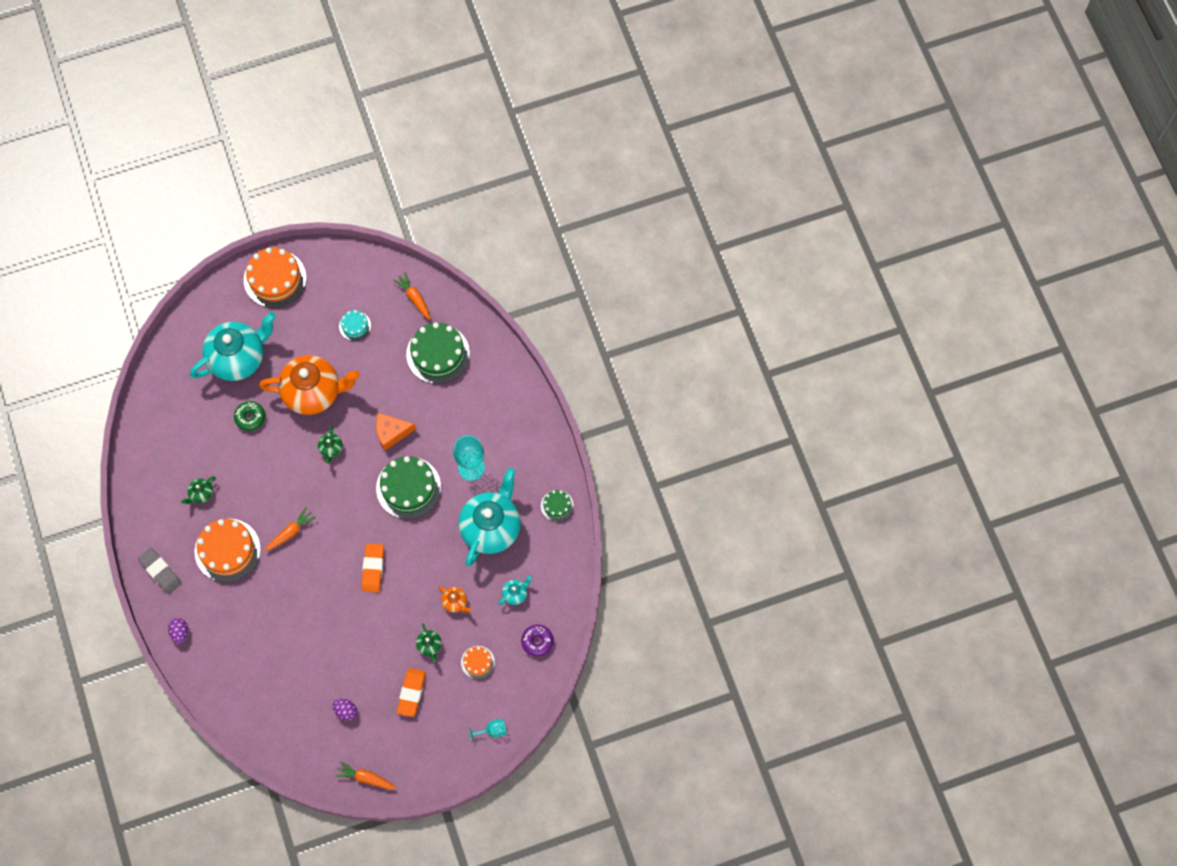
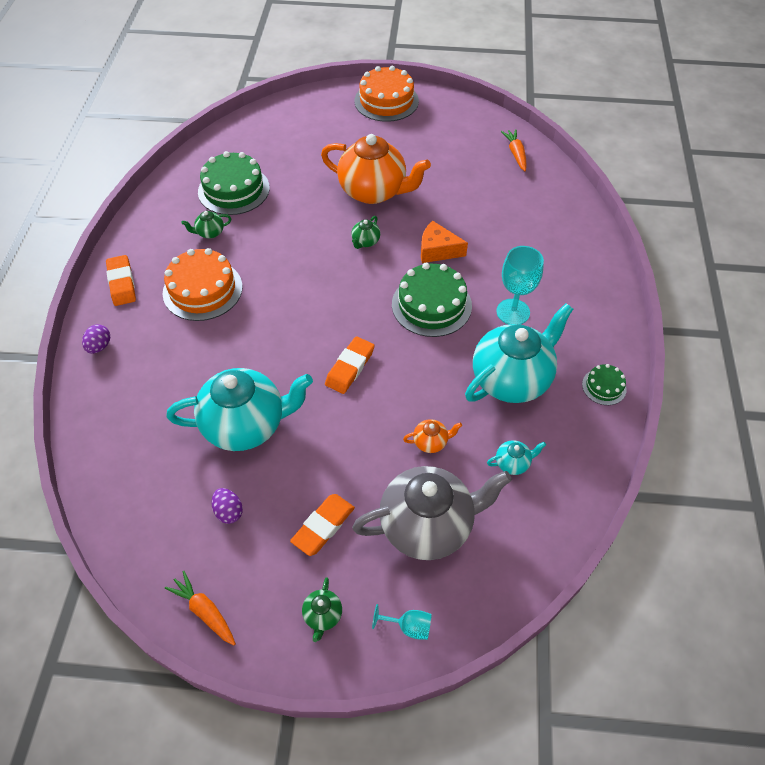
camera: 25 degrees right, 15 degrees down
grey eraser [138,548,182,594] -> orange eraser [106,255,136,306]
turquoise teapot [190,312,276,381] -> turquoise teapot moved to [167,368,313,451]
green donut [234,401,265,431] -> none
orange carrot [265,507,316,551] -> none
turquoise cake [339,310,371,341] -> none
green cake [406,322,470,384] -> green cake moved to [198,151,270,215]
green teapot [416,624,442,662] -> green teapot moved to [302,578,342,642]
orange teapot [438,586,471,613] -> orange teapot turned 75 degrees counterclockwise [403,419,462,453]
orange cake [461,646,495,679] -> grey teapot [352,466,512,560]
purple donut [521,625,553,657] -> none

